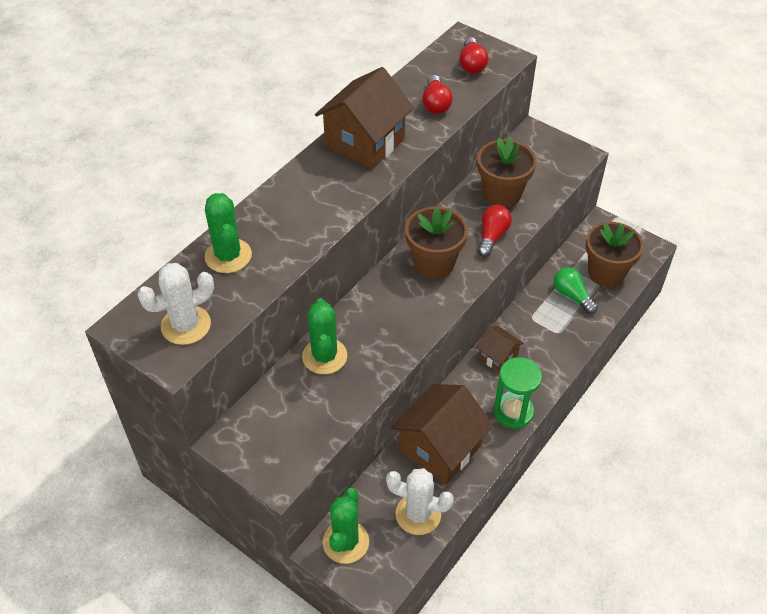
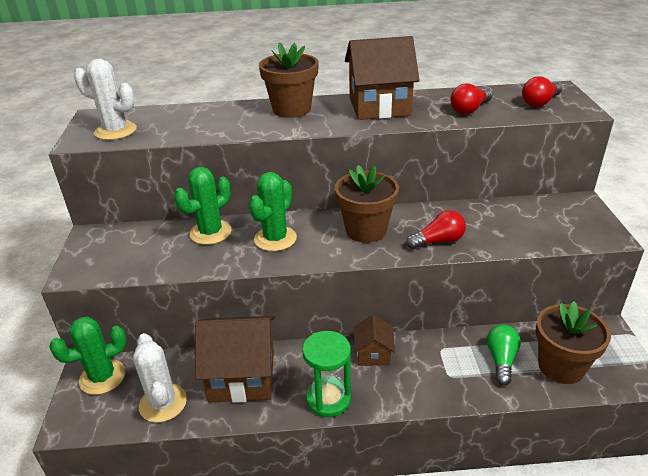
camera: 50 degrees right, 15 degrees down
green cactus [205,193,252,273] -> green cactus moved to [249,172,297,251]
brown flower pot [477,137,536,208] -> brown flower pot moved to [259,42,319,118]

